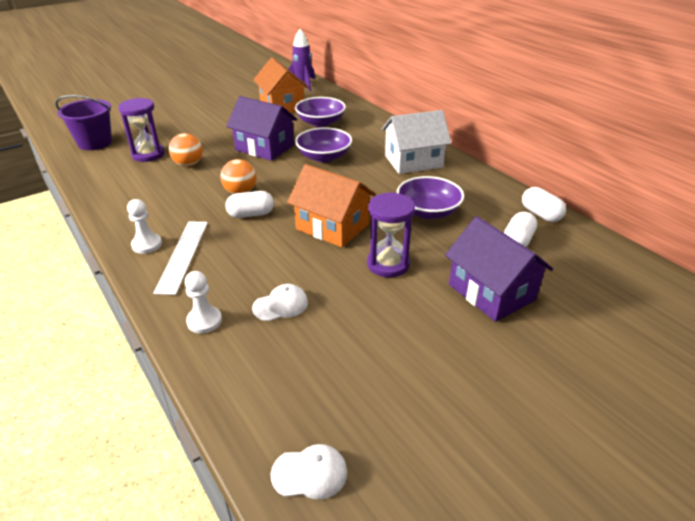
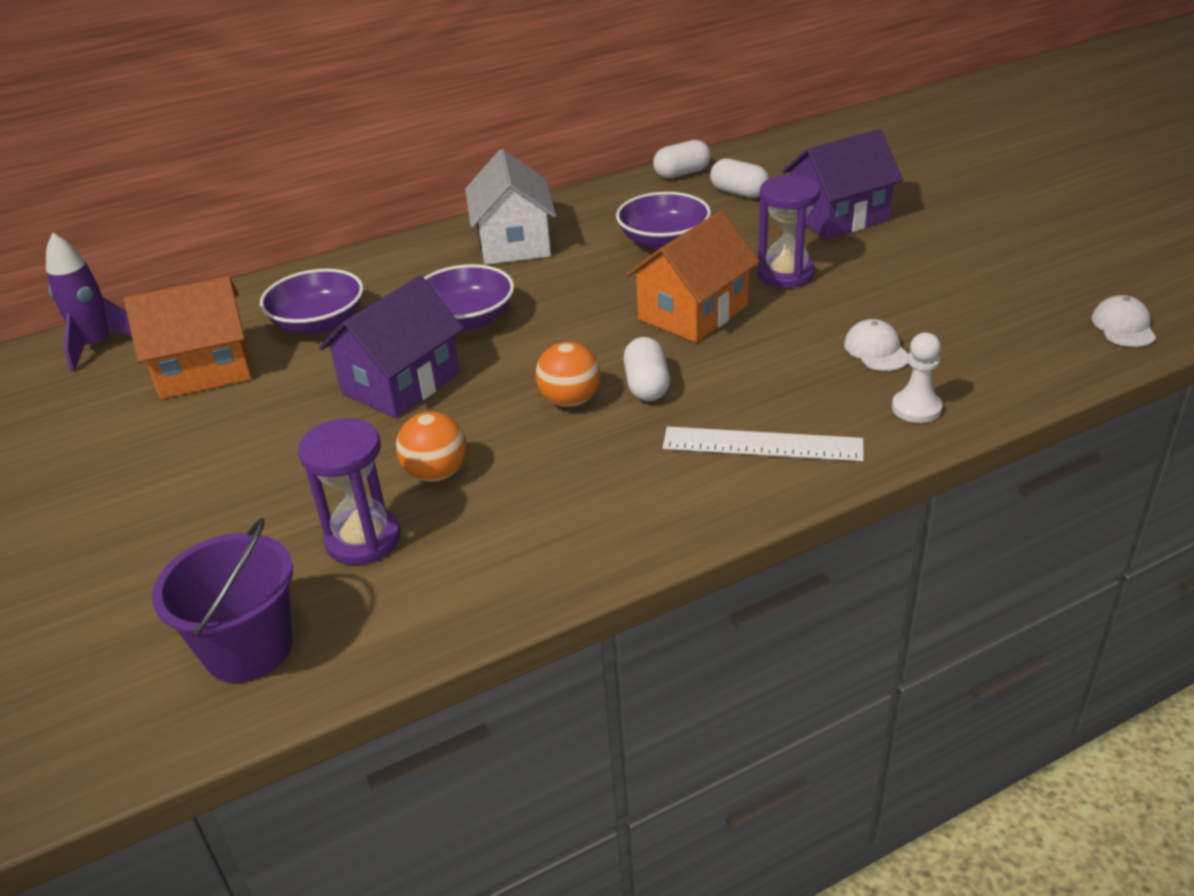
camera: 80 degrees left, 0 degrees up
white pawn [127,199,162,254] -> none

